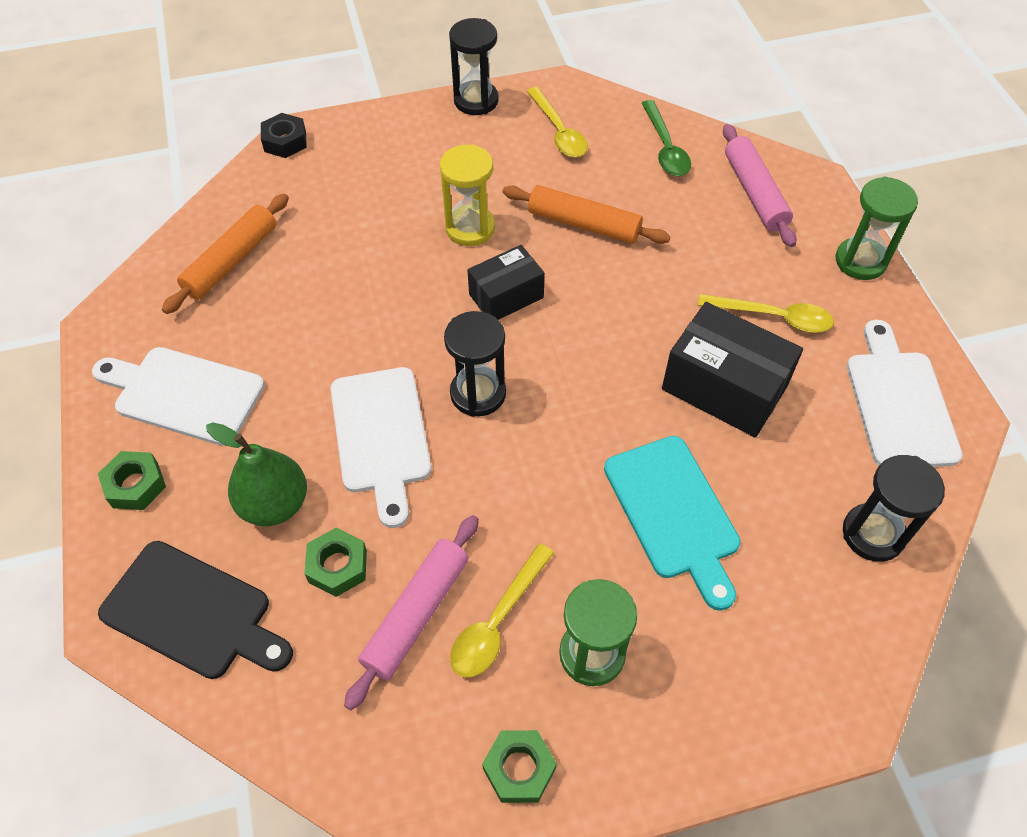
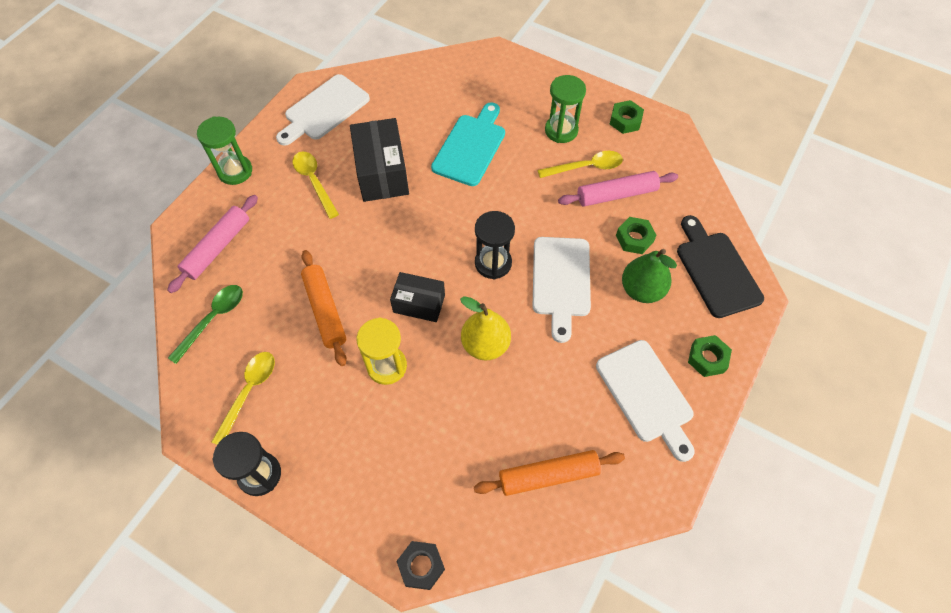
camera: 135 degrees left, 5 degrees up
white cutting board [331,367,431,528] -> white cutting board turned 150 degrees clockwise [533,237,591,343]
black hourglass [843,455,945,562] -> none
none -> yellow pear [460,296,511,361]

